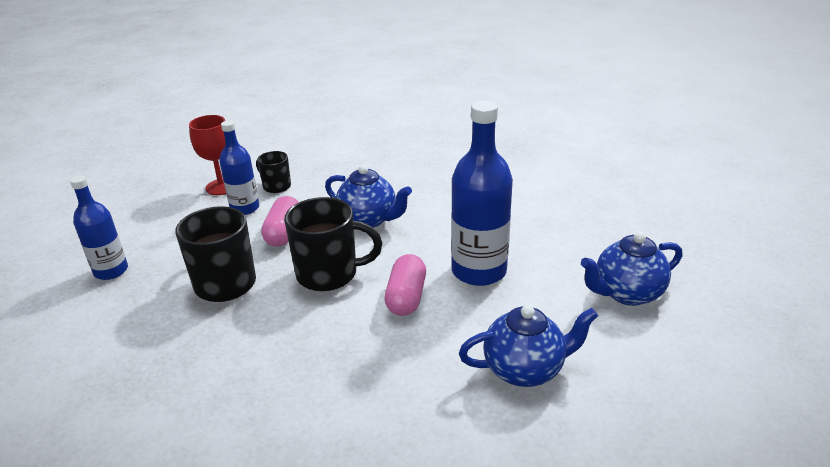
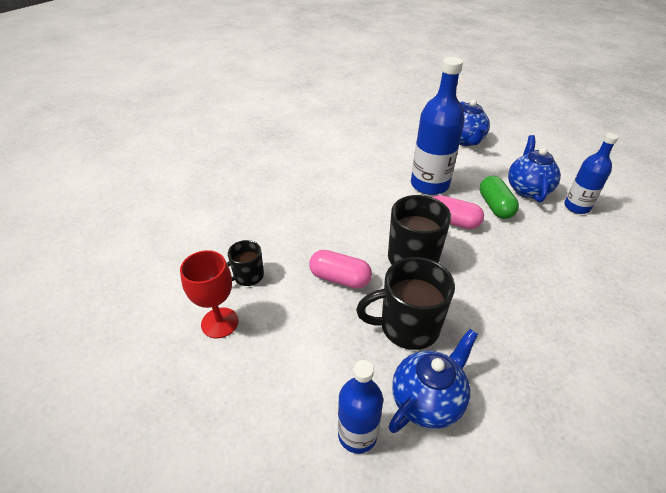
camera: 75 degrees left, 10 degrees up
blue bottle [219,120,259,215] -> blue bottle moved to [564,133,619,214]
blue teapot [325,165,412,228] -> blue teapot moved to [388,329,478,433]
none -> green capsule [480,176,519,219]

